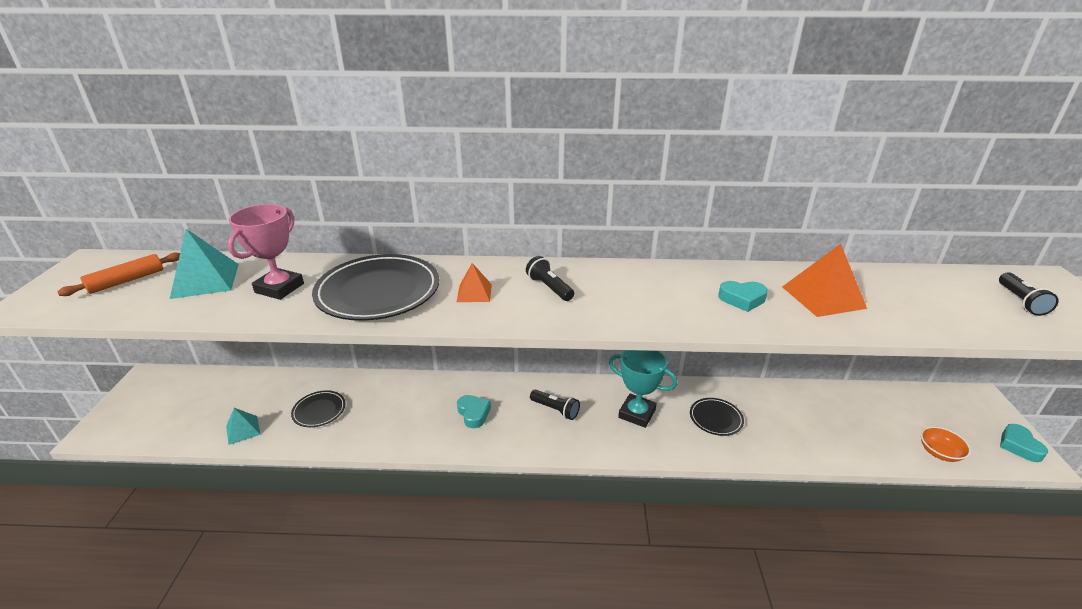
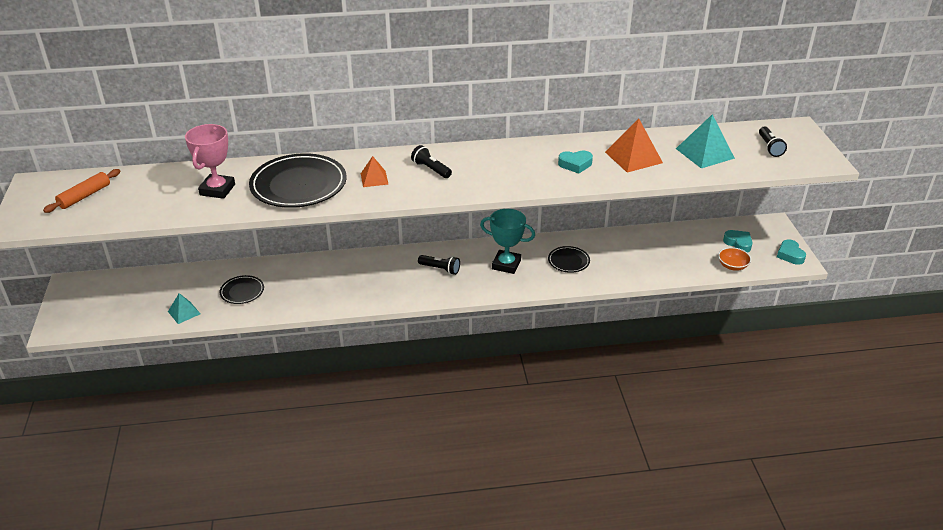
camera: 10 degrees left, 5 degrees up
turquoise pyramid [170,229,239,299] -> turquoise pyramid moved to [676,114,735,168]
turquoise heart [457,395,491,428] -> turquoise heart moved to [723,230,753,253]

